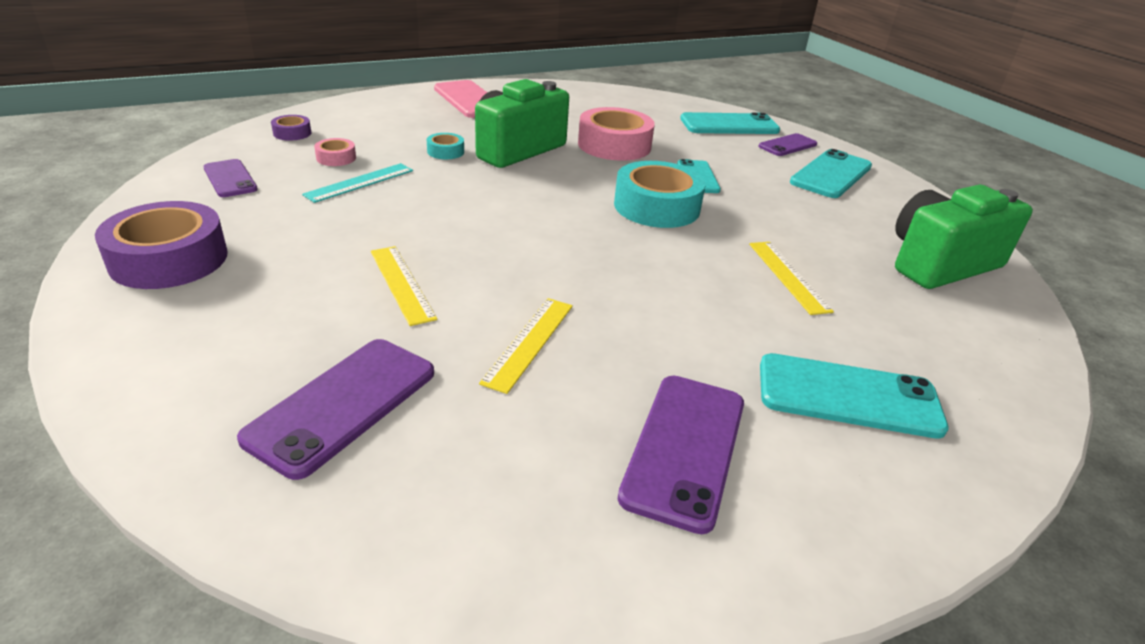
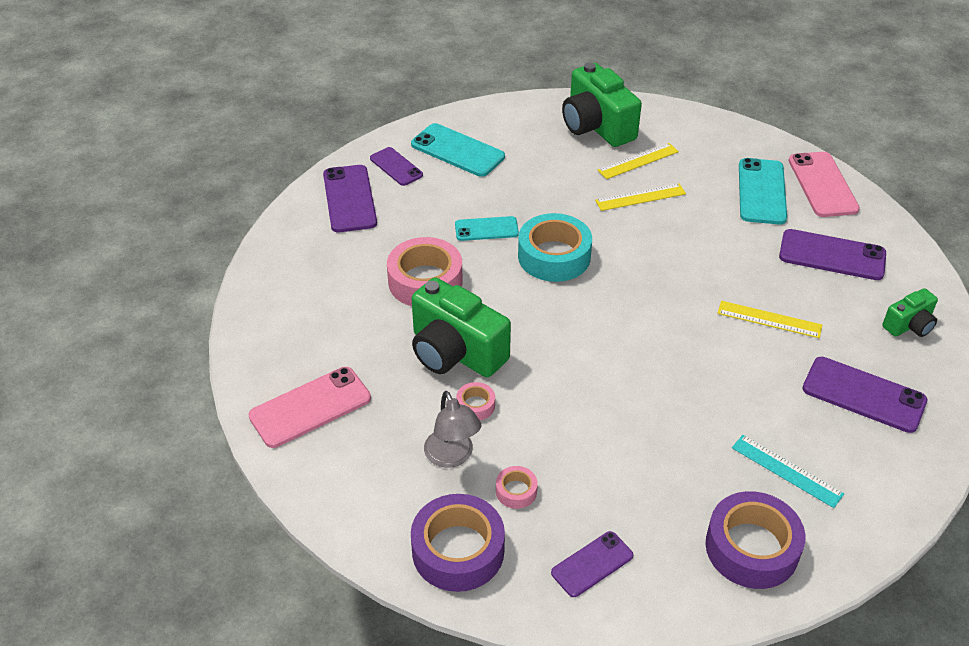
camera: 90 degrees left, 10 degrees up
purple tape [271,115,311,141] -> purple tape [411,494,505,592], size x2.13
turquoise ruler [302,163,413,203] -> turquoise ruler moved to [732,435,844,508]
yellow ruler [371,246,438,326] -> yellow ruler moved to [598,143,679,179]
turquoise tape [427,133,464,159] -> pink tape [456,382,495,420]
turquoise phone [680,112,780,134] -> purple phone [323,165,377,232]
none -> grey lamp [424,391,481,468]
none -> pink phone [788,152,860,217]
none -> green camera [882,288,938,337]

